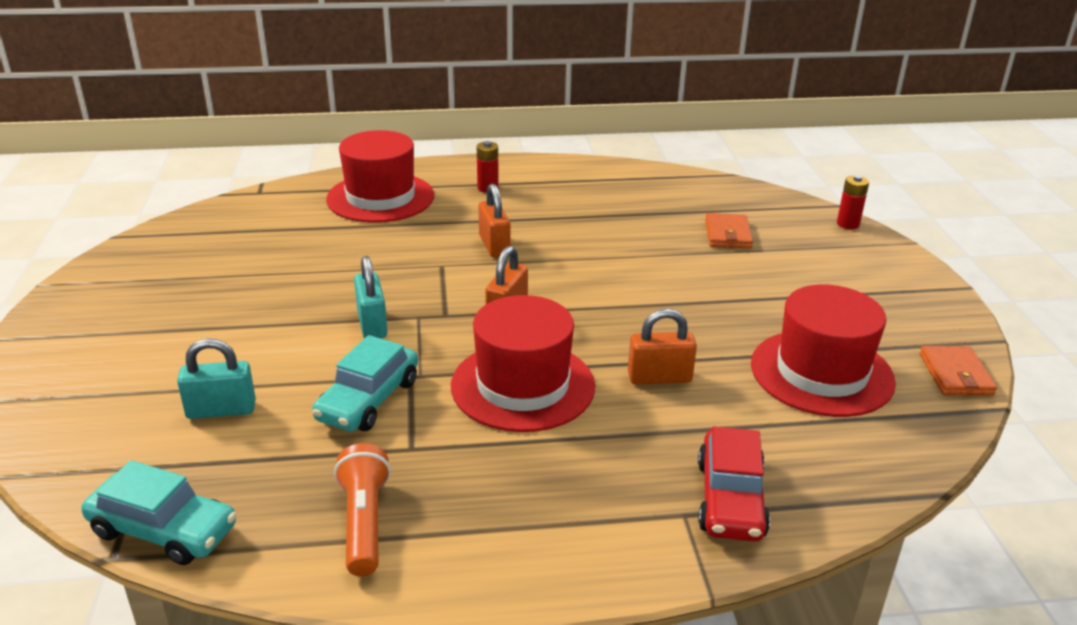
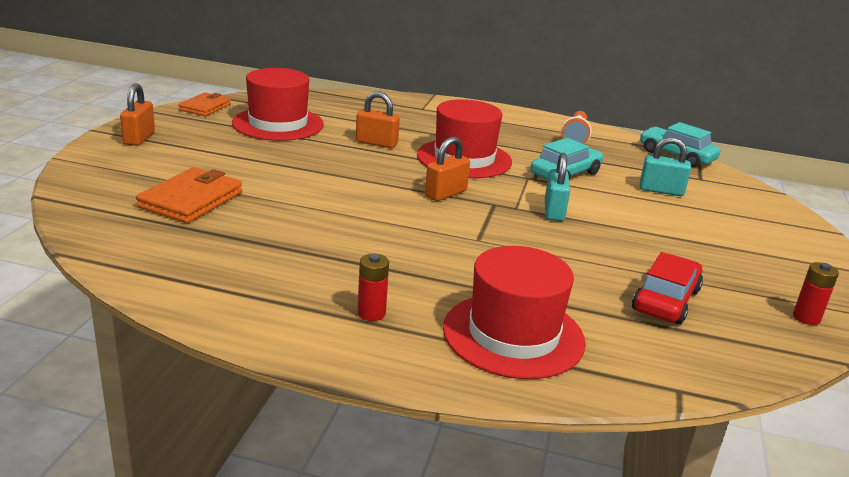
camera: 160 degrees left, 5 degrees down
orange padlock [478,184,511,258] -> orange padlock moved to [120,83,155,146]
red car [698,426,770,542] -> red car moved to [632,252,703,325]
orange wallet [705,213,753,249] -> orange wallet [136,167,242,223], size x1.52
red battery [837,175,869,229] -> red battery moved to [793,262,839,325]

